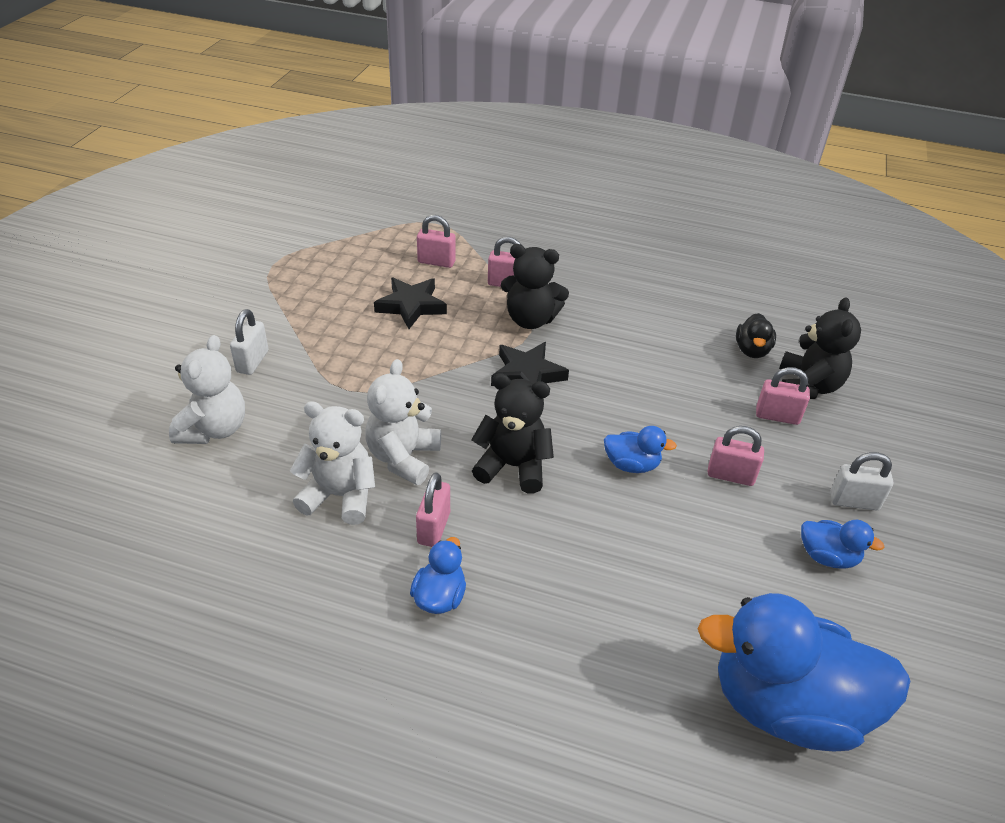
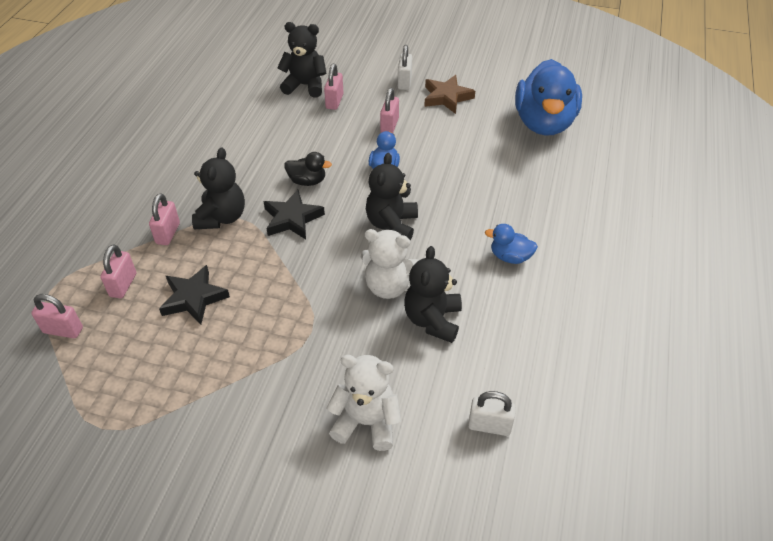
camera: 90 degrees left, 5 degrees up
white padlock [230,309,269,375] -> white padlock moved to [468,391,516,436]
white teddy bear [290,401,375,525] -> black teddy bear [404,246,462,343]
pink padlock [416,472,450,547] -> pink padlock moved to [31,294,83,338]
black duck [736,313,776,358] -> black duck moved to [284,152,332,186]
blue duck [801,520,884,569] -> brown star [424,75,475,114]

